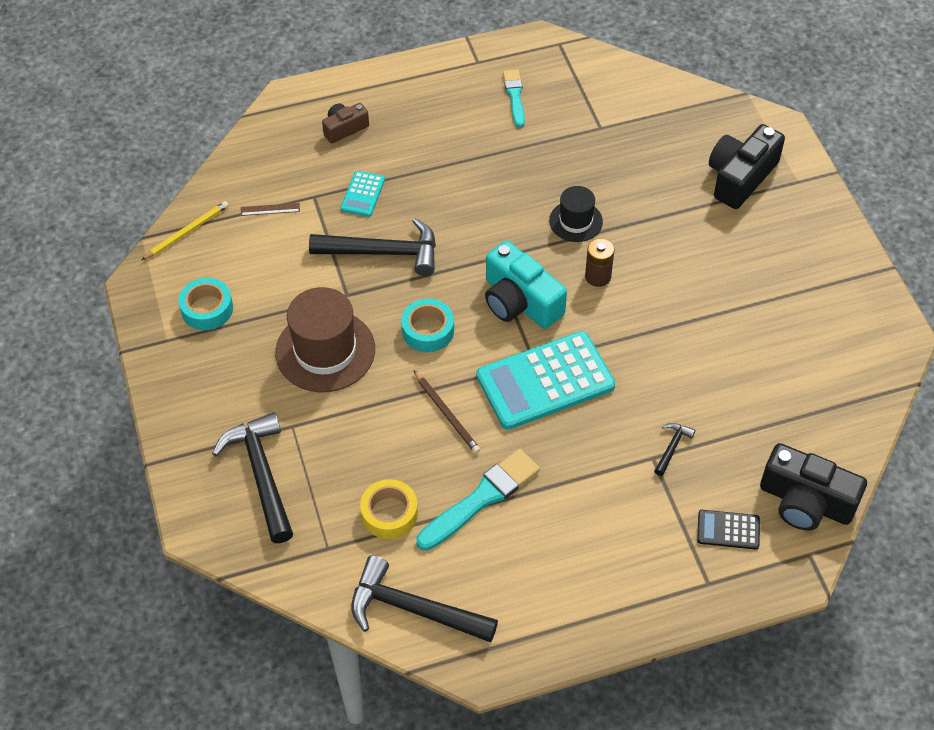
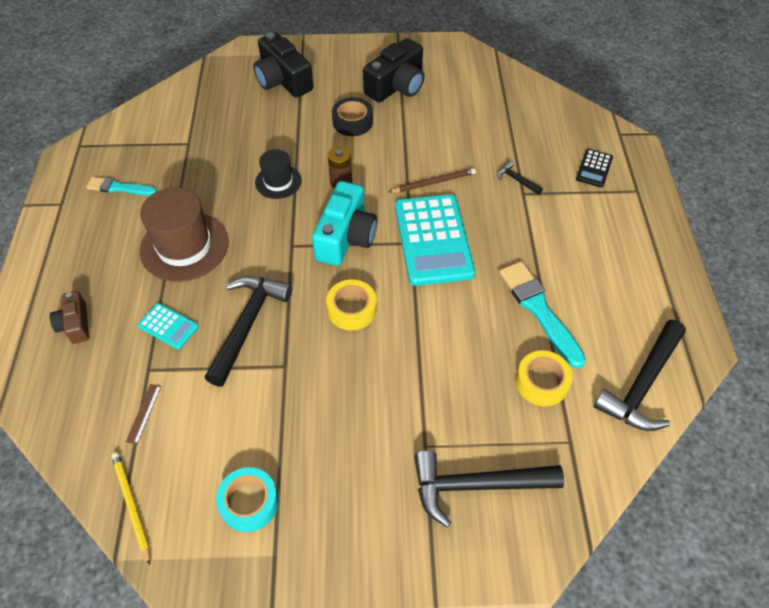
camera: 75 degrees left, 0 degrees up
brown hat [275,287,375,392] -> brown hat moved to [140,187,229,282]
turquoise tape [401,299,454,352] -> yellow tape [326,279,377,330]
brown pencil [414,371,480,453] -> brown pencil moved to [389,168,476,193]
turquoise camera [485,241,567,329] -> turquoise camera turned 45 degrees counterclockwise [312,181,378,266]
black camera [760,443,867,531] -> black camera moved to [363,38,424,103]
none -> black tape [332,97,373,136]

